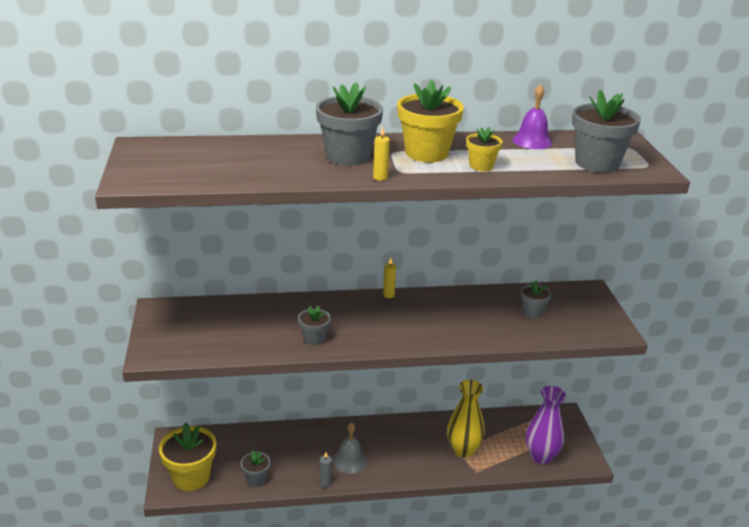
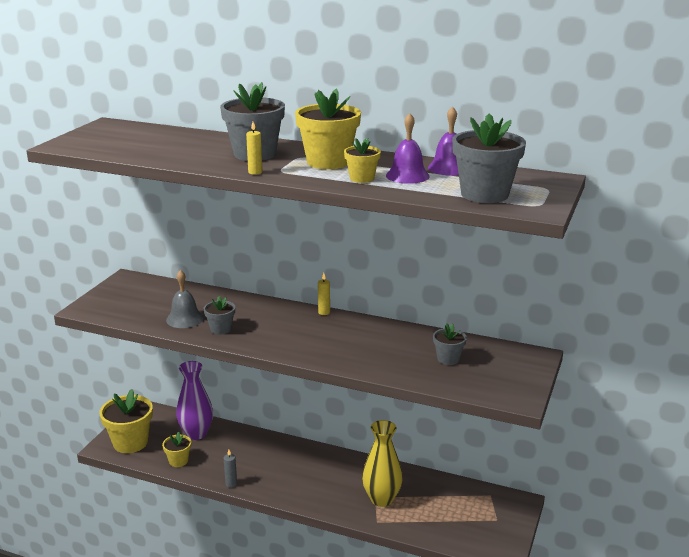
camera: 30 degrees right, 5 degrees down
grey flower pot [241,451,271,486] -> yellow flower pot [162,432,191,467]
grey bell [333,423,367,474] -> grey bell moved to [166,270,204,328]
purple vase [526,386,566,464] -> purple vase moved to [176,361,213,440]
none -> purple bell [386,113,430,184]

